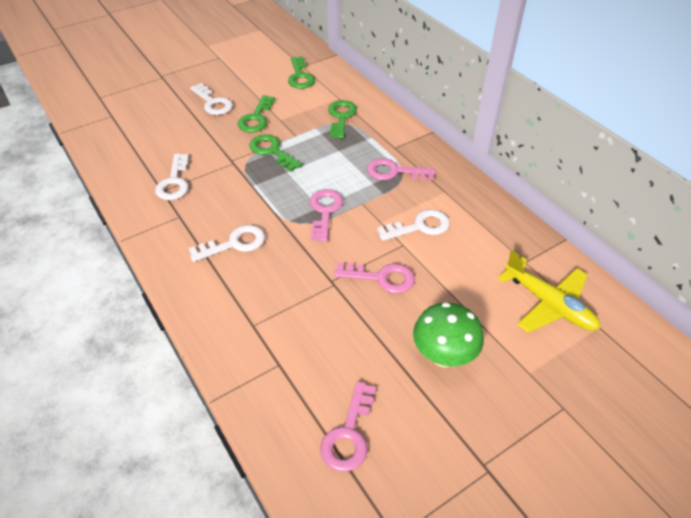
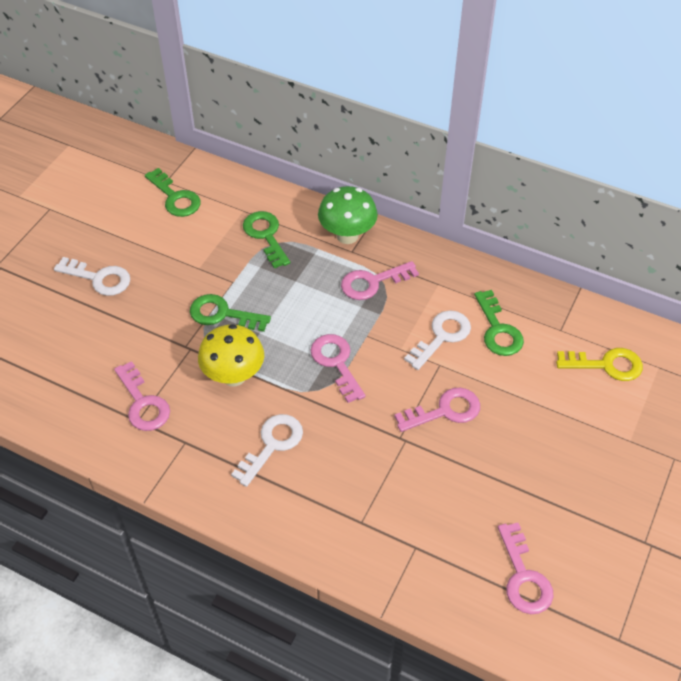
camera: 30 degrees left, 5 degrees up
white key [155,154,189,200] -> pink key [114,361,170,431]
green key [238,95,275,132] -> green key moved to [474,290,524,356]
green mushroom [413,302,484,368] -> green mushroom moved to [318,186,378,244]
yellow plane [498,250,600,333] -> yellow key [556,348,643,381]
none -> yellow mushroom [198,324,264,386]

